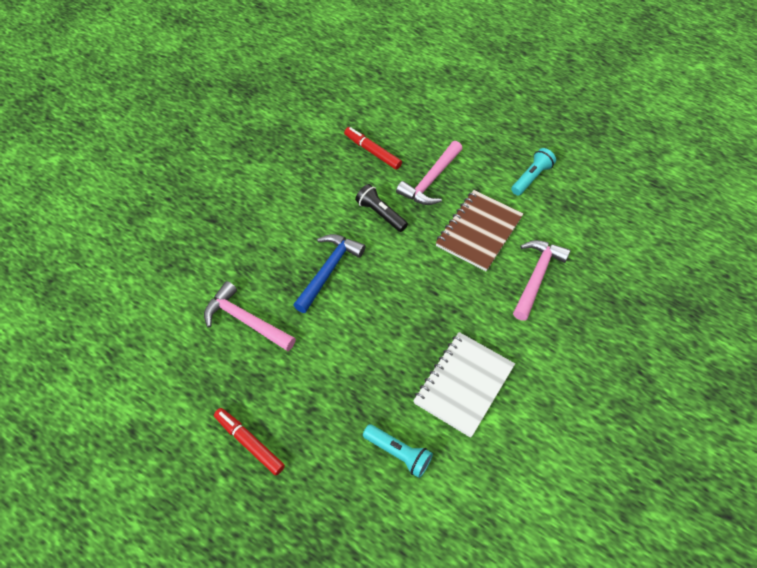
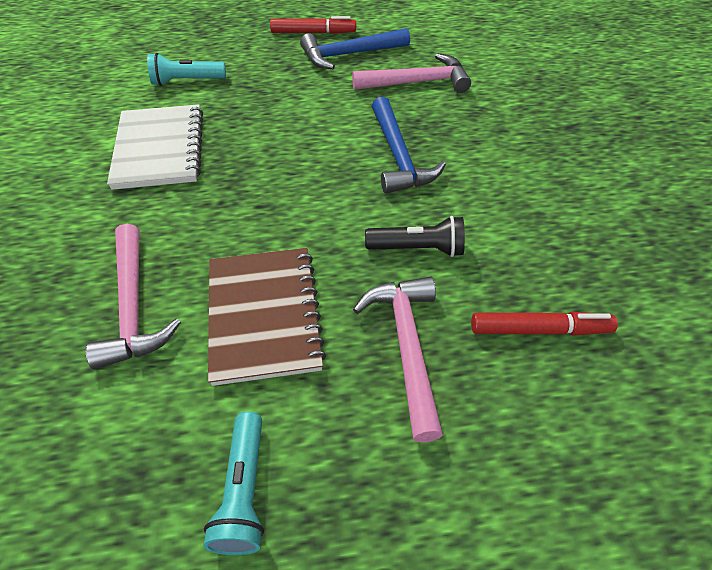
camera: 140 degrees right, 5 degrees down
none -> blue hammer [300,28,410,69]

